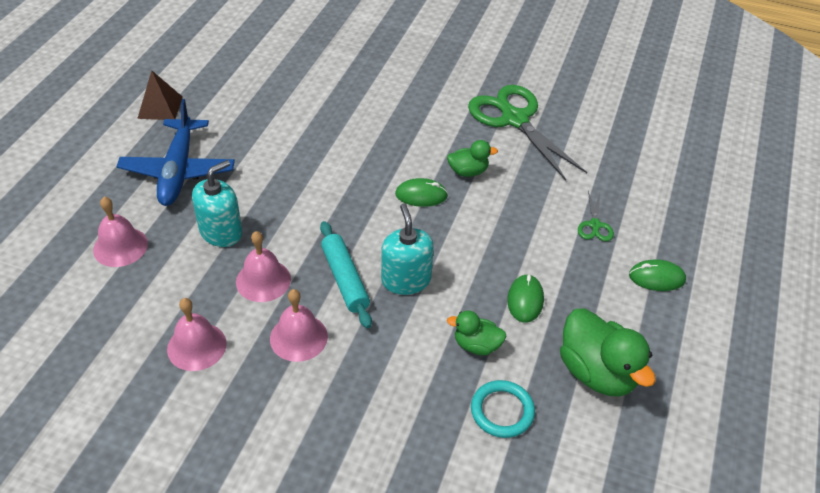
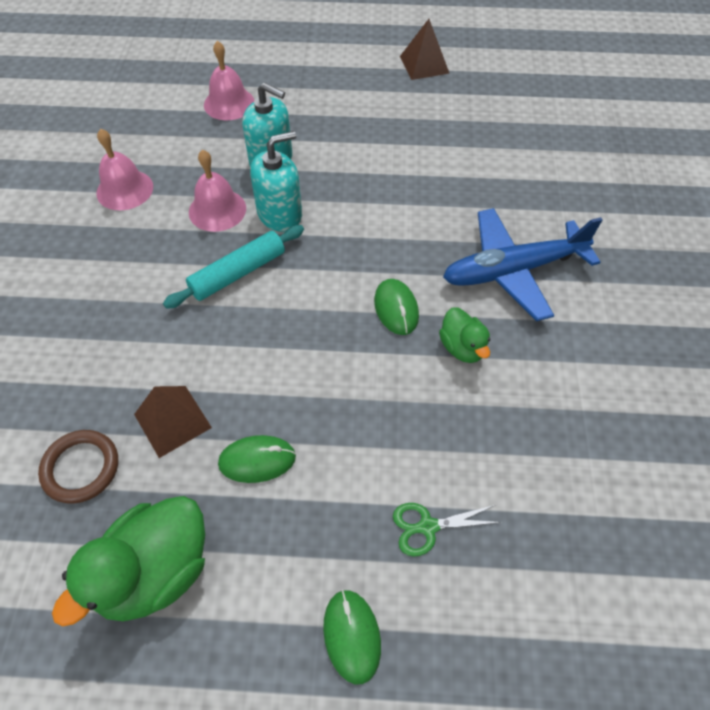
camera: 75 degrees right, 10 degrees up
blue plane [116,99,235,206] -> blue plane moved to [443,208,602,321]
pink bell [270,289,328,362] -> none
turquoise soap dispenser [381,203,434,295] -> turquoise soap dispenser moved to [250,131,302,232]
green duck [447,310,507,355] -> brown pyramid [134,386,212,458]
green scissors [468,85,587,181] -> none
turquoise ring [471,380,535,438] -> brown ring [38,430,118,504]

